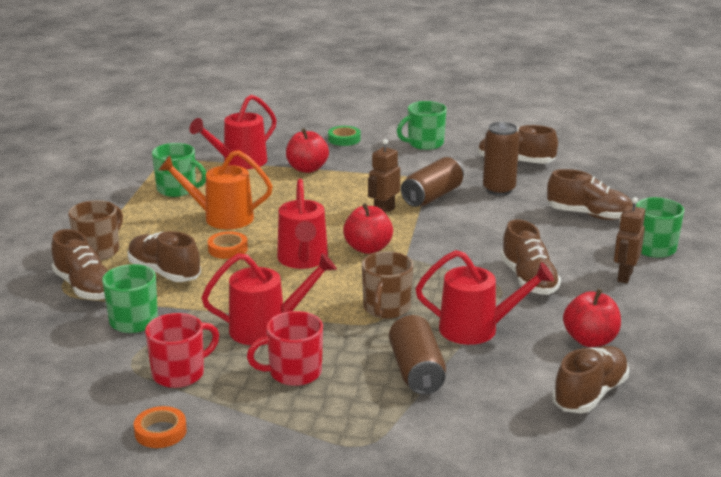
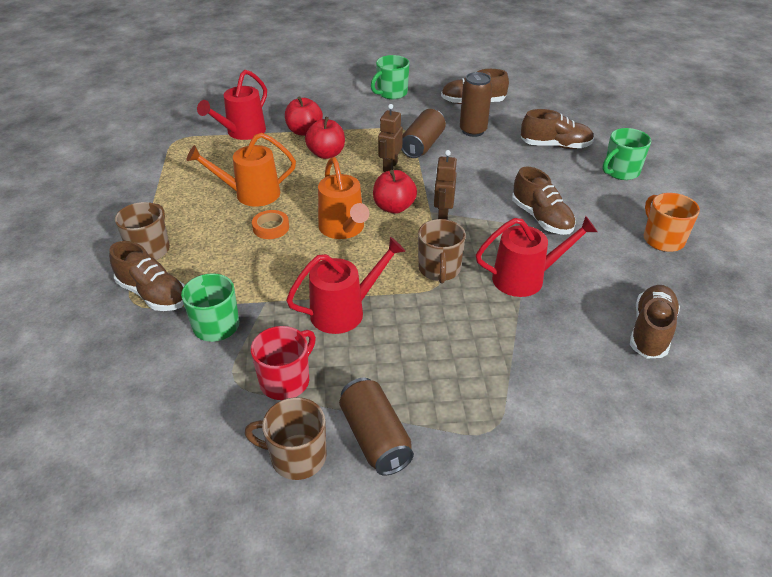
camera: 15 degrees left, 15 degrees up
brown shoe [127,231,201,282] -> none
orange tape [134,406,187,448] -> brown mug [244,397,327,480]
green mug [152,143,206,197] -> none
red mug [247,311,323,386] -> none
red watering can [277,179,328,269] -> orange watering can [318,157,369,239]
green tape [328,126,361,146] -> none
brown can [389,315,446,395] -> brown can moved to [339,378,414,476]
red apple [563,289,621,347] -> red apple moved to [305,117,345,159]
brown robot [614,197,645,283] -> brown robot moved to [434,150,457,220]
none -> orange mug [644,193,700,252]

